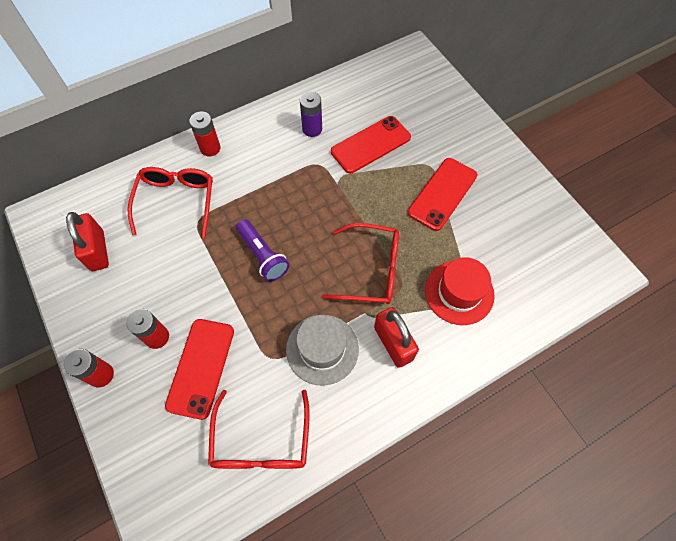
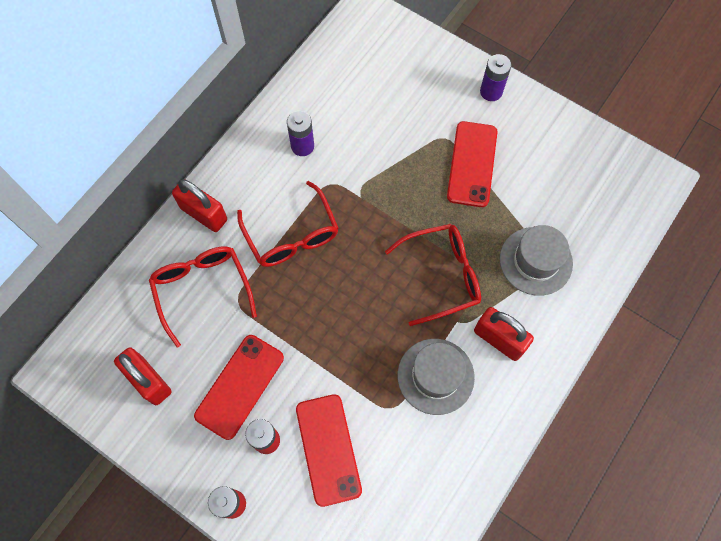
camera: 25 degrees left, 5 degrees up
red battery [189,112,221,156] -> red padlock [172,179,227,232]
red glasses [208,390,310,469] -> red glasses moved to [237,181,338,267]
purple flashlight [236,219,289,282] -> none
red phone [331,116,411,173] -> red phone moved to [194,335,284,440]
red hat [425,257,495,325] -> grey hat [500,225,573,296]
none -> purple battery [480,54,511,101]

